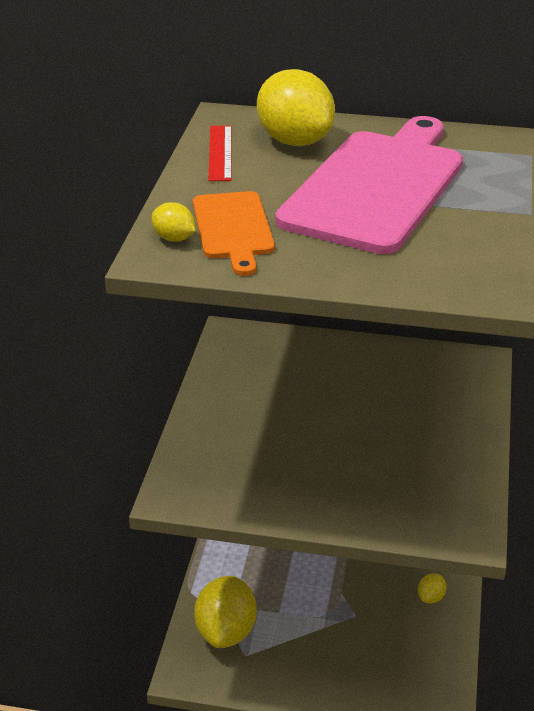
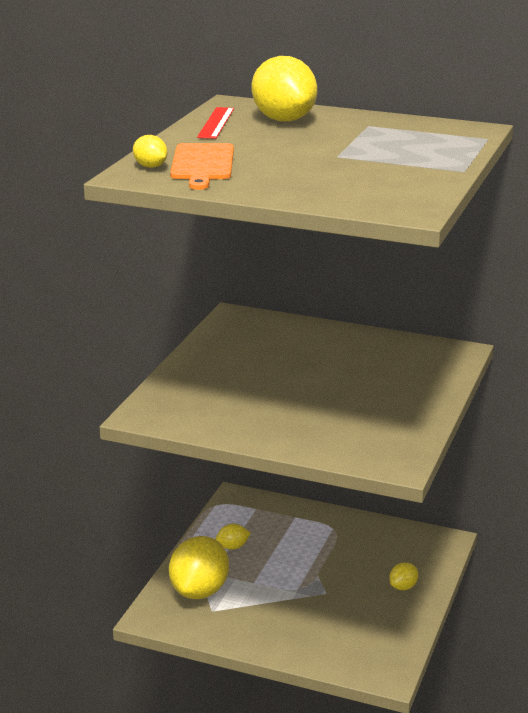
camera: 10 degrees right, 10 degrees down
pink cutting board [275,116,463,254] -> none
none -> yellow lemon [215,524,251,550]

